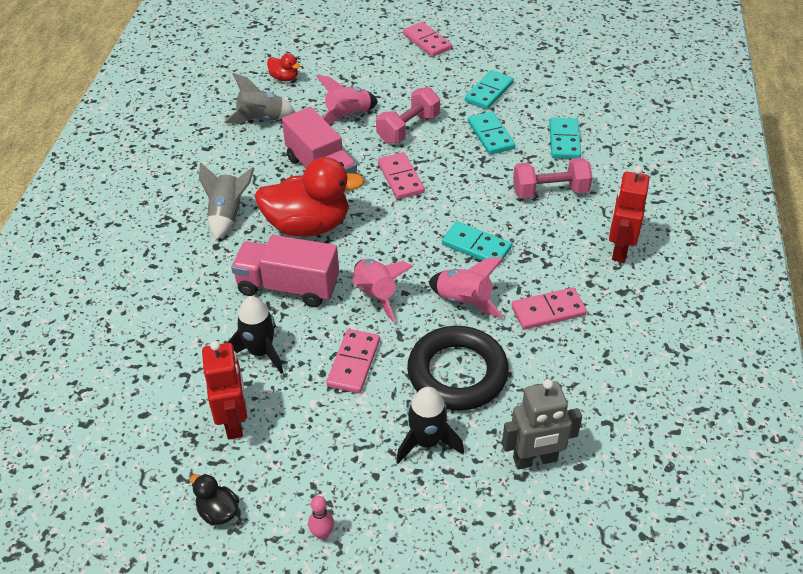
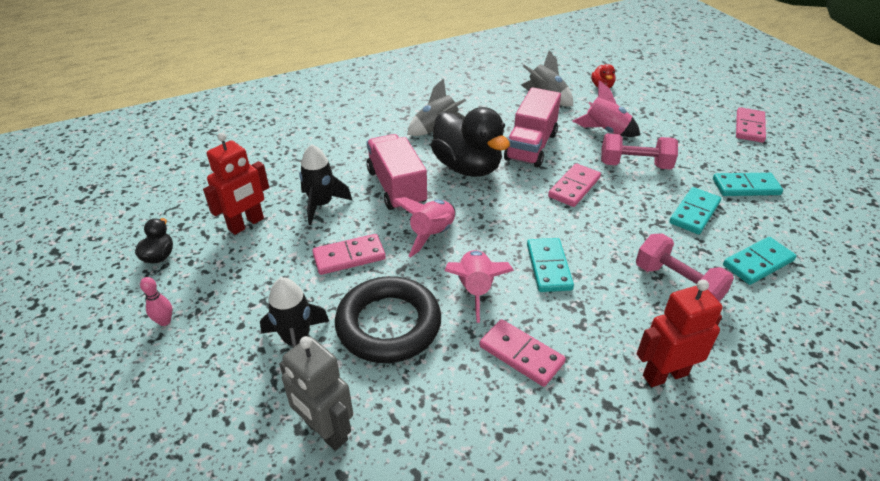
camera: 55 degrees right, 5 degrees down
red duck [254,157,364,237] -> black duck [431,107,510,177]

